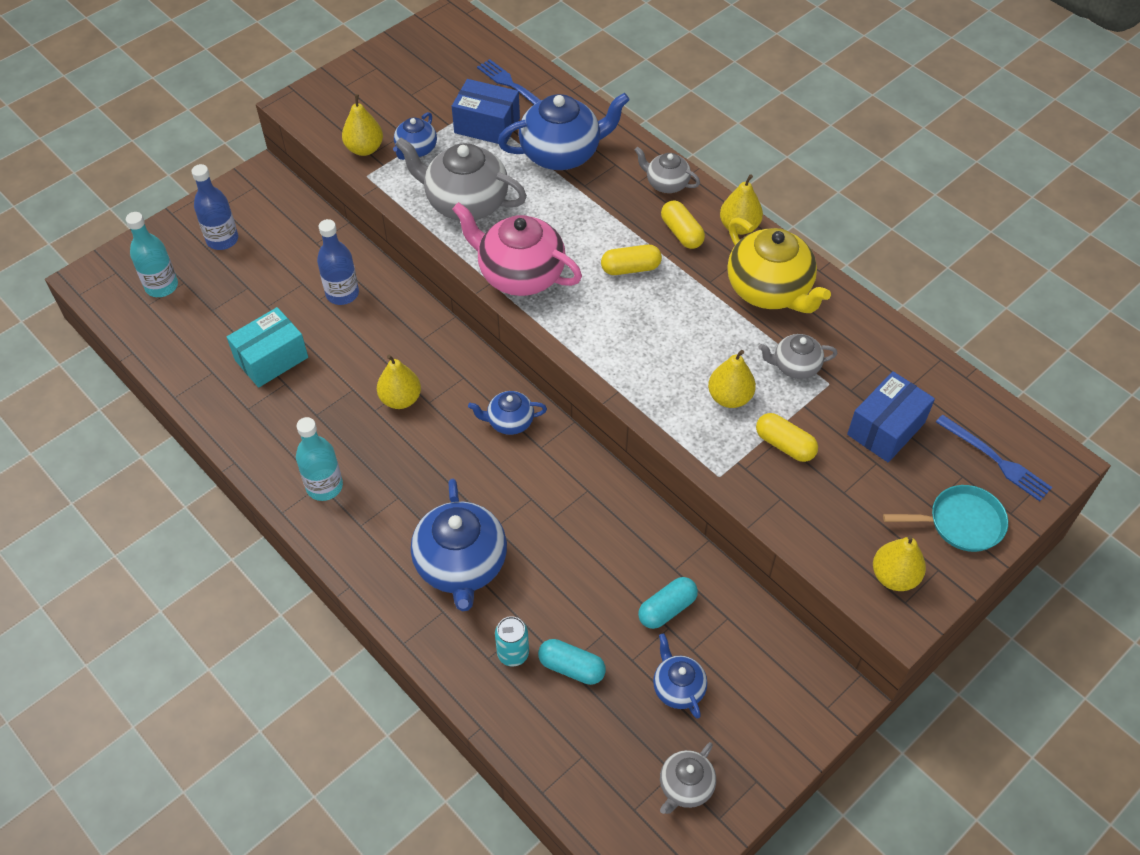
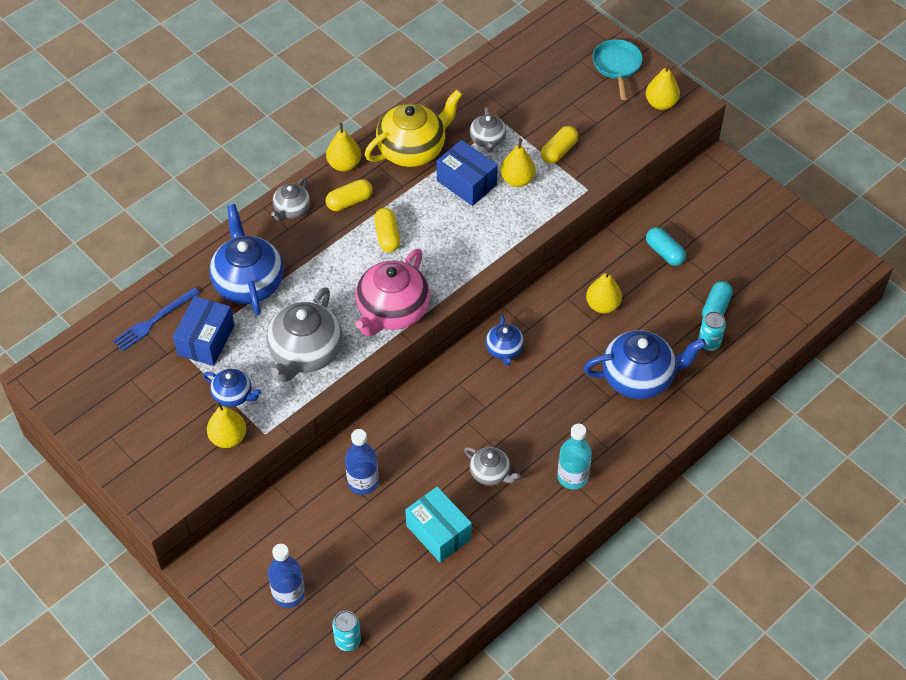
camera: 90 degrees left, 0 degrees up
turquoise bottle [126,212,178,297] -> turquoise can [332,611,361,651]
yellow pear [377,355,421,409] -> yellow pear moved to [586,271,622,313]
blue teapot [653,634,707,719] -> none
grey teapot [660,742,716,814] -> grey teapot moved to [464,447,520,486]
blue box [847,371,935,463] -> blue box moved to [437,140,498,206]
blue fork [936,415,1052,501] -> none

